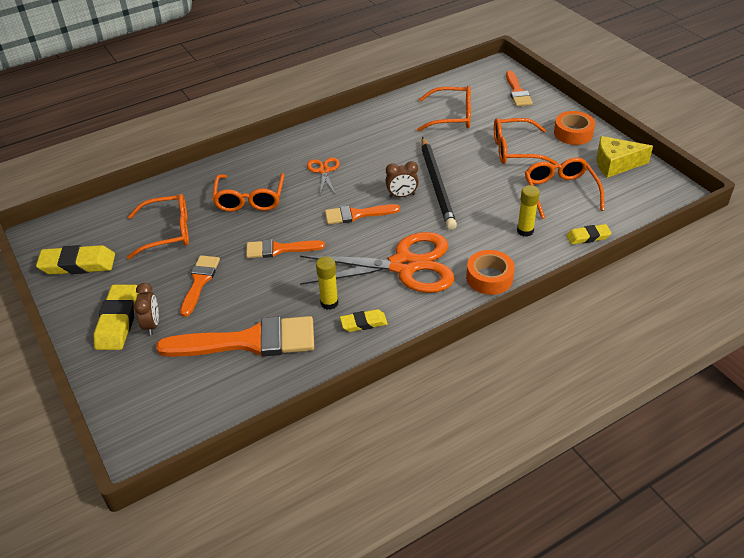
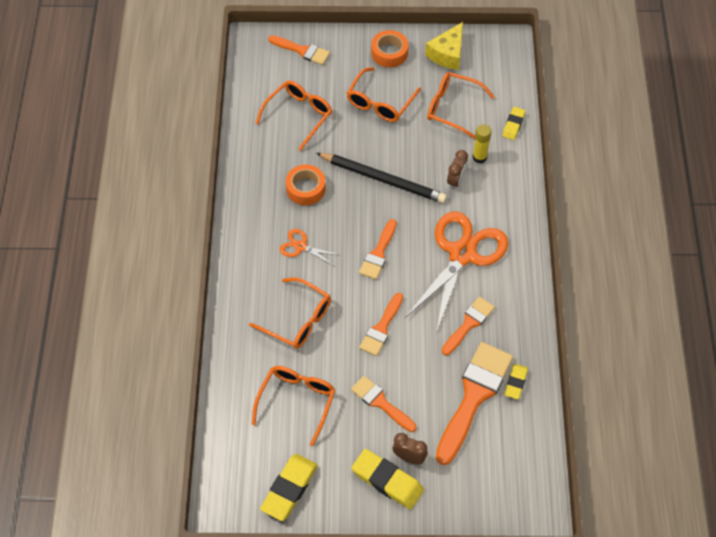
camera: 60 degrees left, 15 degrees up
yellow glue stick [316,256,338,310] -> orange brush [442,297,495,355]
yellow eraser [340,309,388,332] -> yellow eraser moved to [504,364,528,400]
brown clock [385,161,419,198] -> brown clock moved to [447,150,468,190]
orange tape [466,250,515,295] -> orange tape moved to [286,165,326,205]

